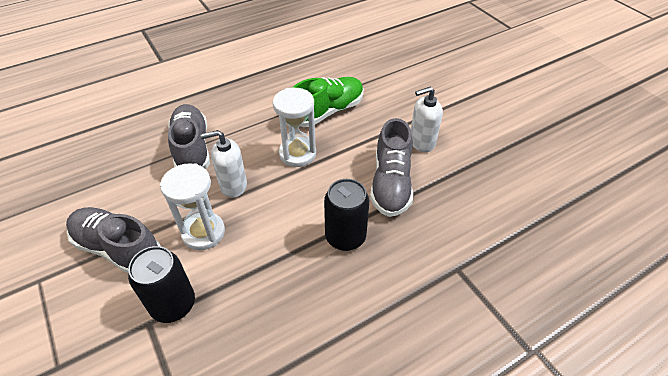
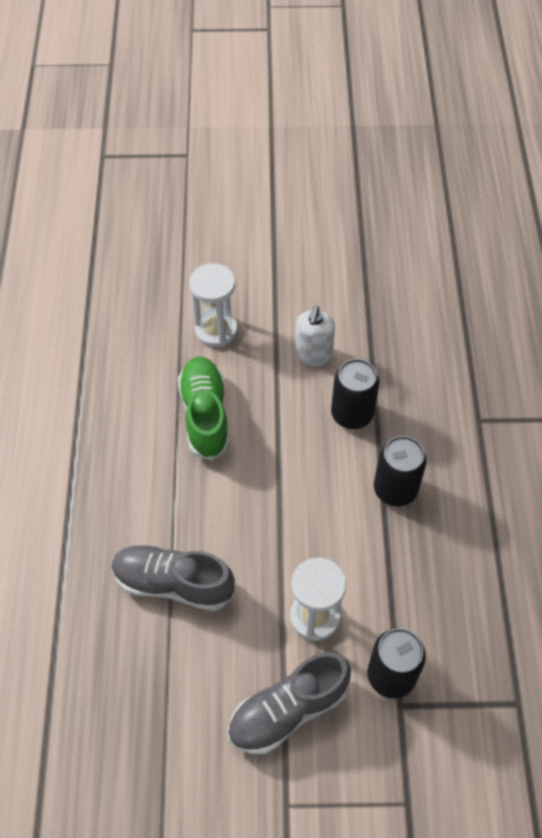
camera: 60 degrees left, 10 degrees up
white soap dispenser [201,130,247,198] -> none
white hourglass [273,88,316,167] -> white hourglass moved to [190,263,238,347]
grey shoe [370,118,413,217] -> black can [331,359,379,429]

